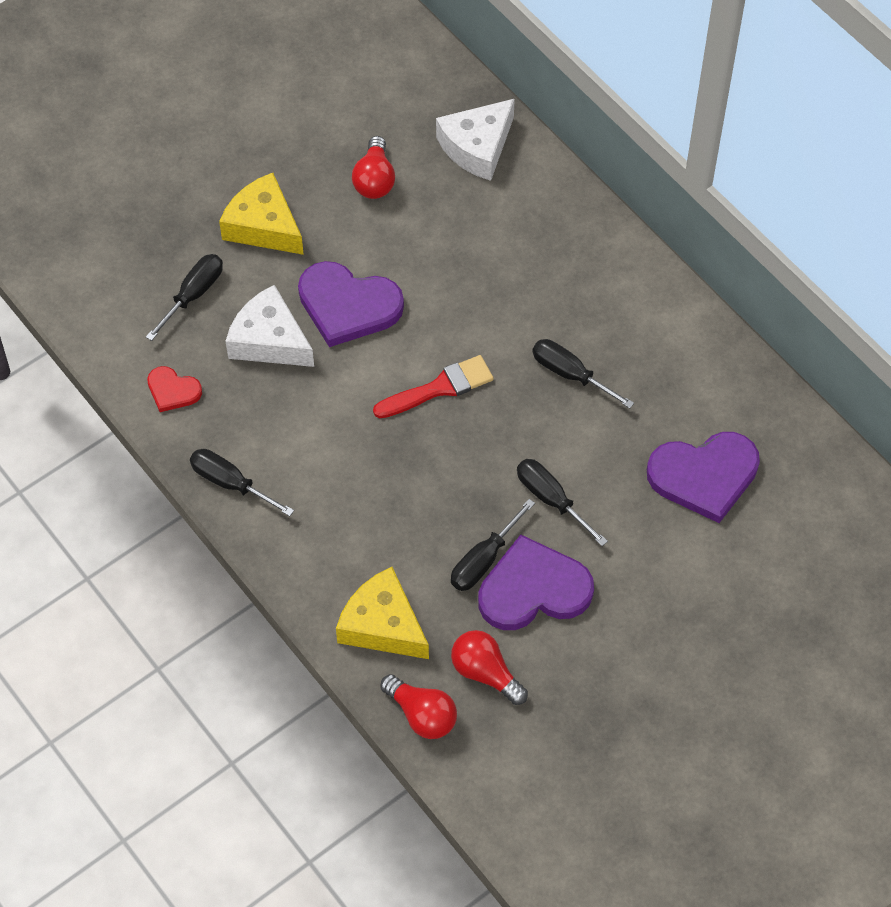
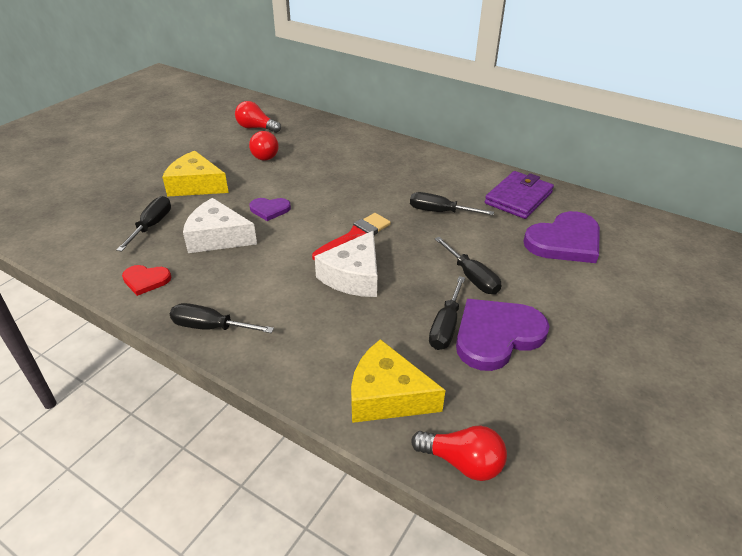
camera: 20 degrees left, 20 degrees down
purple heart [298,261,404,347] -> purple heart [249,198,291,221], size x0.52
white cheese [436,99,515,181] -> white cheese moved to [315,231,377,297]
red light bulb [451,630,528,705] -> red light bulb moved to [235,101,281,133]
black screwdriver [517,459,608,546] -> black screwdriver turned 150 degrees counterclockwise [435,237,501,294]
none -> purple wallet [485,171,554,219]

